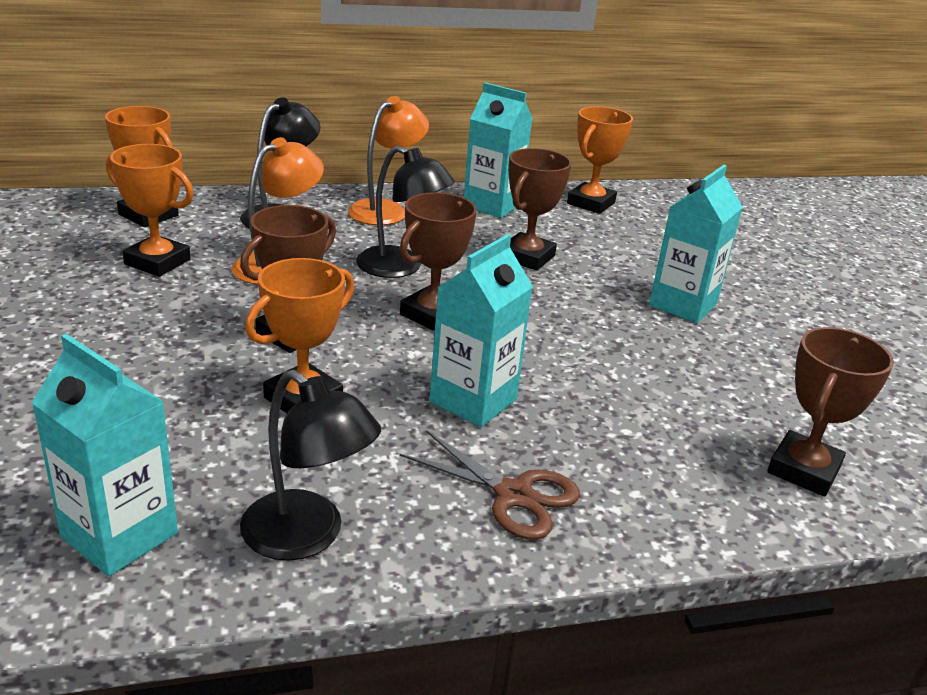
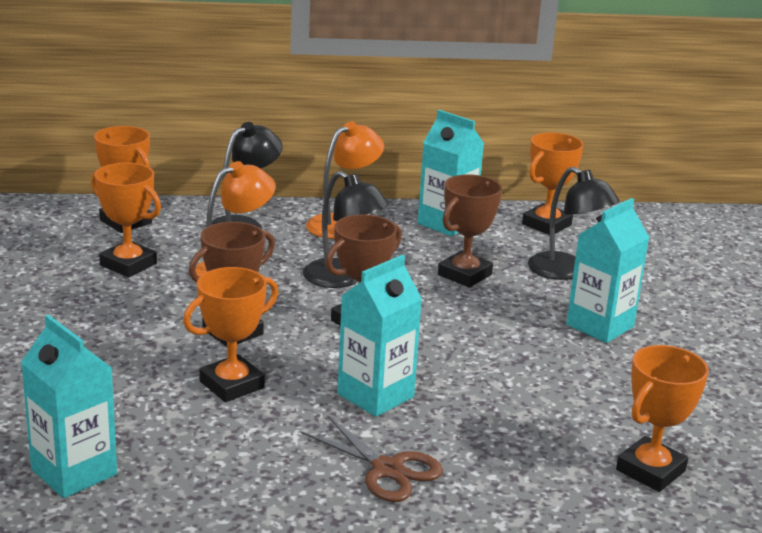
camera: 10 degrees right, 5 degrees down
black lamp [240,370,381,561] -> black lamp moved to [528,167,620,280]
brown trophy [767,327,894,497] -> orange trophy [616,345,709,492]

